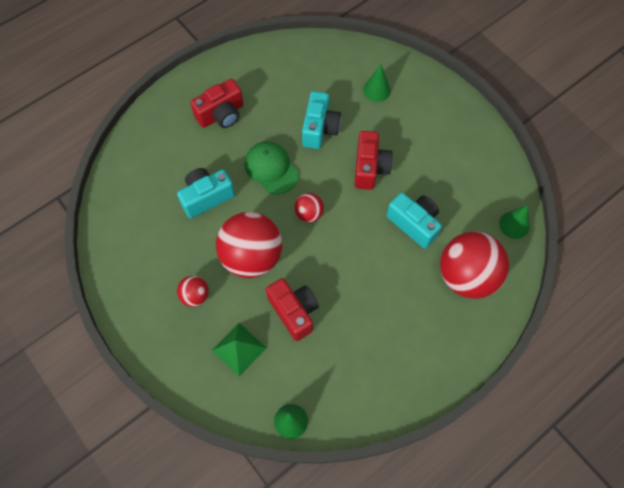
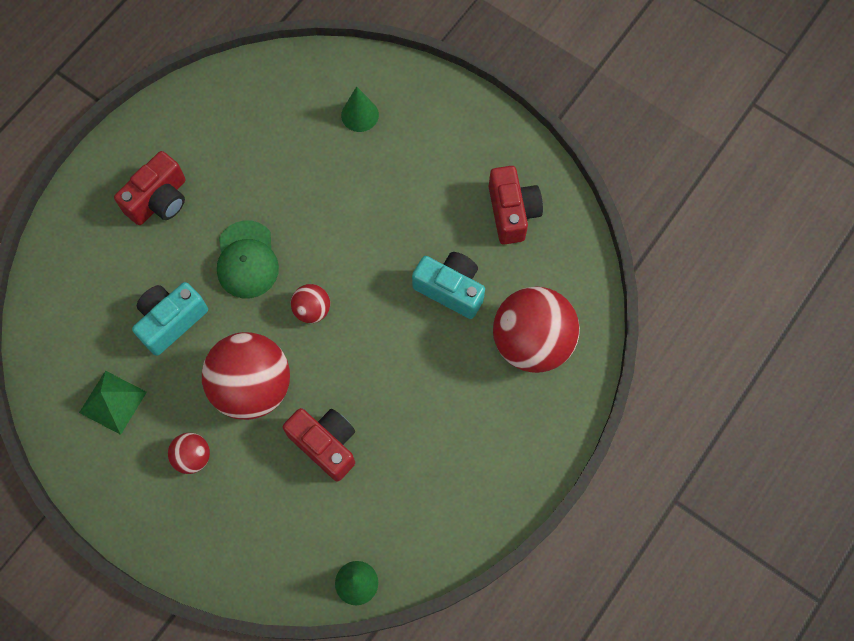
camera: 15 degrees left, 5 degrees up
green pyramid [212,323,266,377] -> green pyramid moved to [79,371,147,435]
green cap [245,141,299,194] -> green cap turned 135 degrees counterclockwise [217,220,279,298]
turquoise camera [302,91,341,149] -> none
red camera [354,131,393,190] -> red camera moved to [489,166,543,245]
green cone [499,205,530,239] -> none

